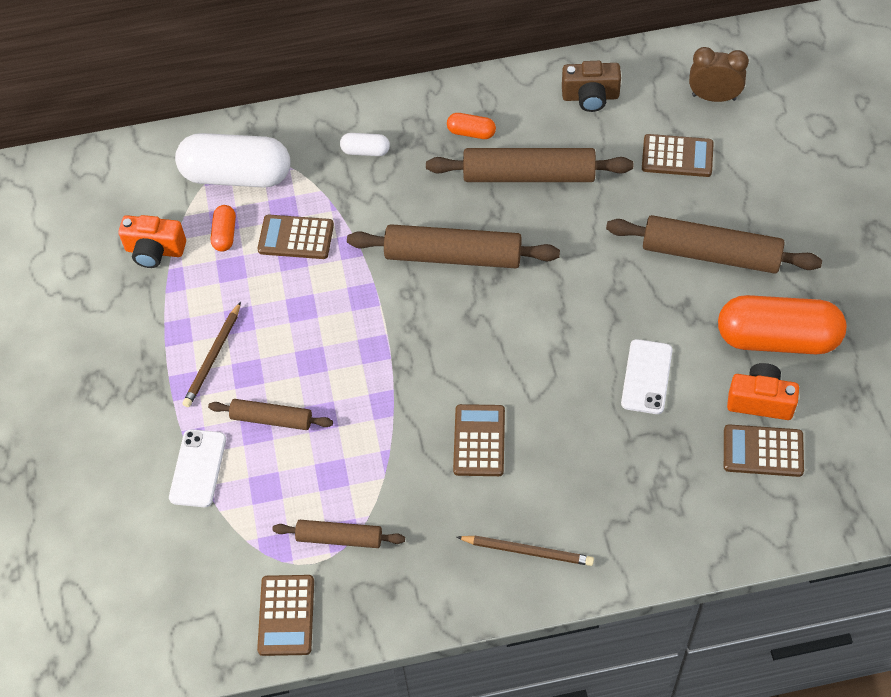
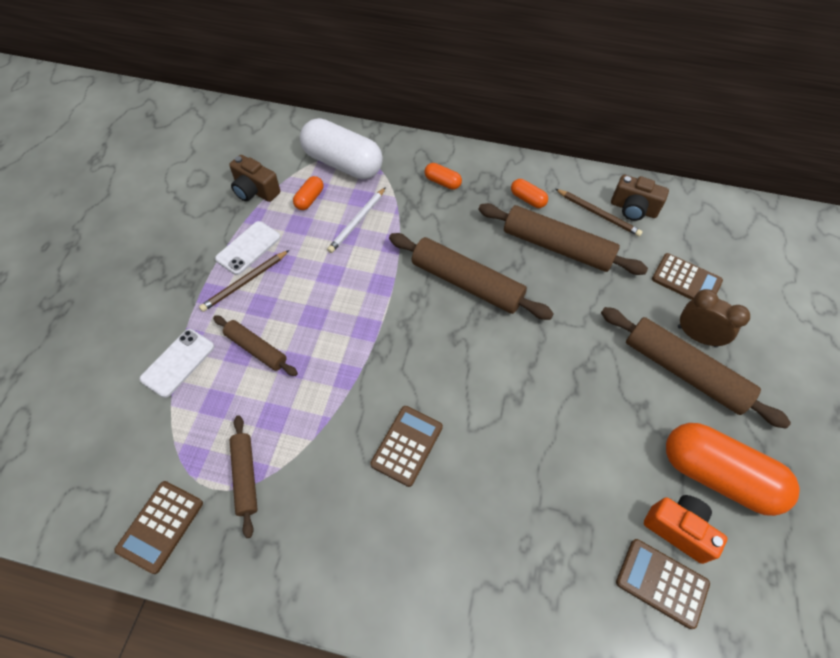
camera: 20 degrees right, 0 degrees up
orange camera [118,215,186,268] -> brown camera [229,155,280,202]
brown calculator [257,215,334,259] -> white pencil [327,187,386,253]
brown rolling pin [272,520,405,548] -> brown rolling pin turned 45 degrees clockwise [229,415,258,538]
white capsule [340,133,390,156] -> orange capsule [425,163,462,190]
brown pencil [457,536,594,566] -> brown pencil moved to [555,189,643,237]
white phone [621,339,672,414] -> white phone moved to [215,221,280,275]
brown clock [689,47,749,102] -> brown clock moved to [678,289,750,348]

